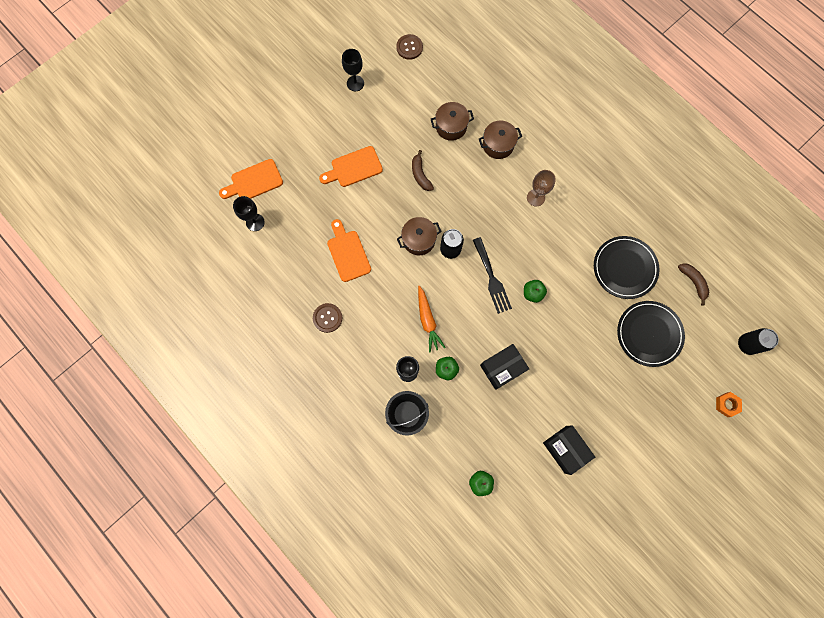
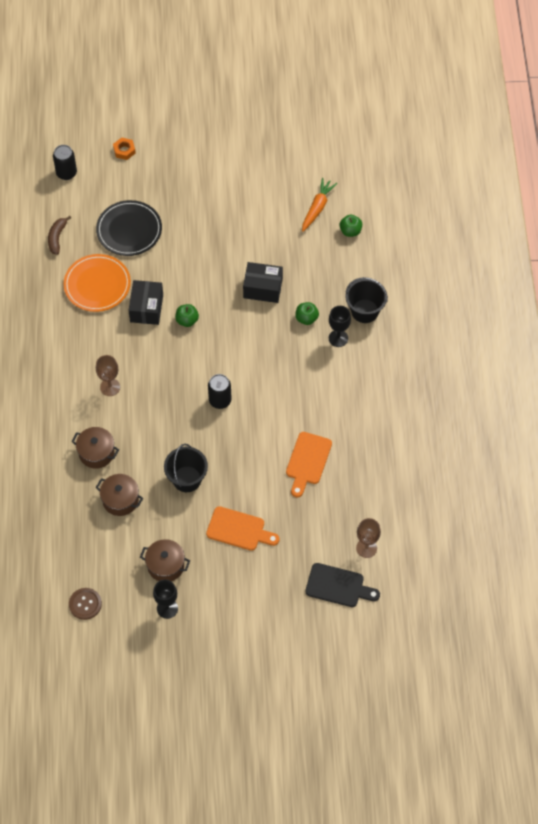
camera: 140 degrees left, 15 degrees down
orange cutting board [219,159,283,199] -> black cutting board [305,563,380,607]
black goblet [233,196,265,231] -> brown goblet [356,518,381,558]
brown button [313,303,342,333] -> none
brown pot [397,217,442,255] -> brown pot moved to [140,539,190,581]
brown banana [412,150,434,191] -> black bucket [164,444,208,492]
orange carrot [418,286,446,353] -> orange carrot moved to [302,178,337,232]
black fork [473,237,512,314] -> none
black box [543,425,595,475] -> black box moved to [128,280,163,325]
black plate [594,236,659,299] -> orange plate [63,254,131,312]

